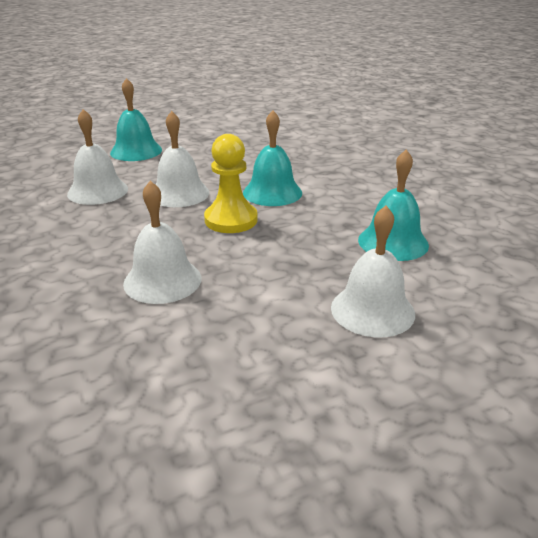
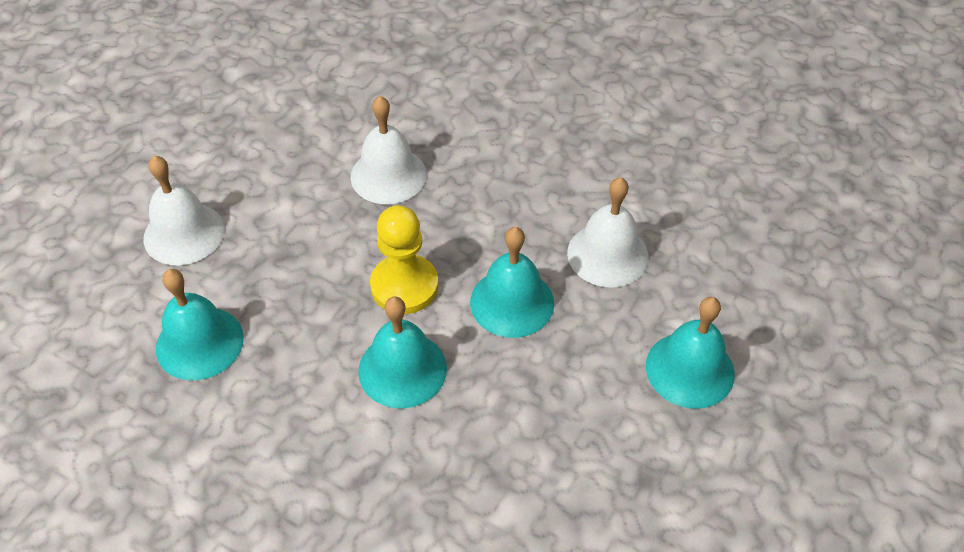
camera: 145 degrees right, 20 degrees up
white bell [156,111,209,207] -> turquoise bell [470,227,554,338]

